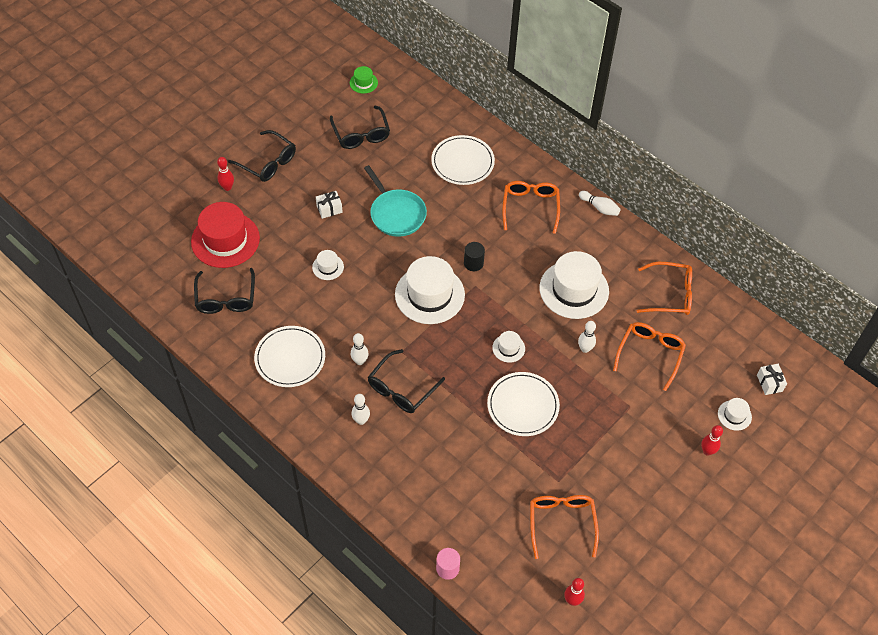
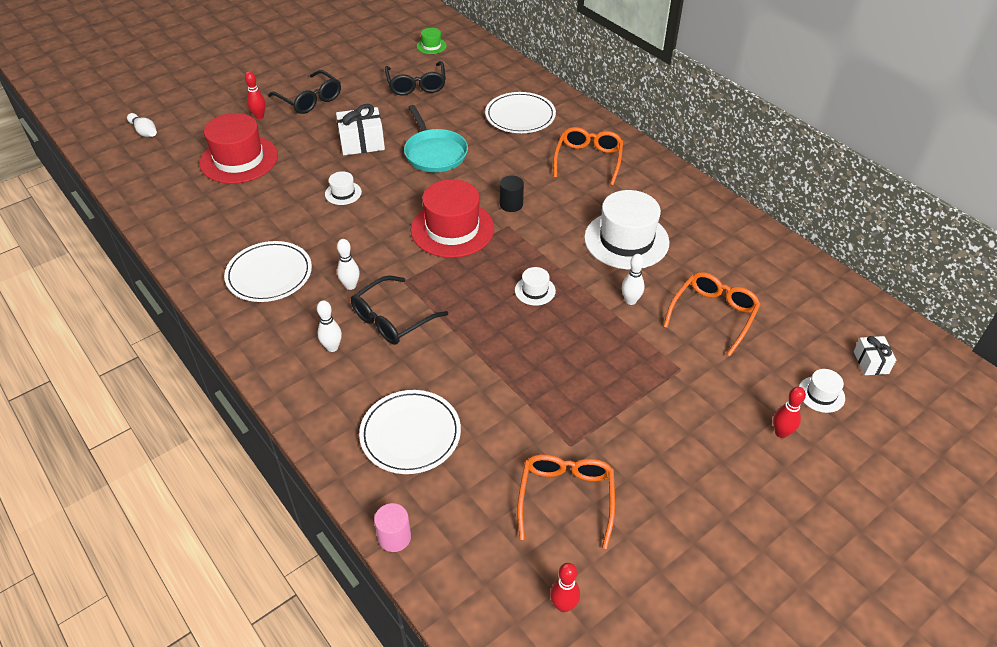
camera: 10 degrees right, 10 degrees down
black glasses [194,268,255,314] -> none
white gift [316,191,343,219] -> white gift [336,104,385,155], size x1.70
white hat [395,256,465,324] -> red hat [411,179,494,258]
white plate [487,372,560,436] -> white plate moved to [359,390,461,474]
white bowling pin [579,191,621,216] -> white bowling pin moved to [127,113,157,137]
orange glasses [637,262,692,315] -> none

